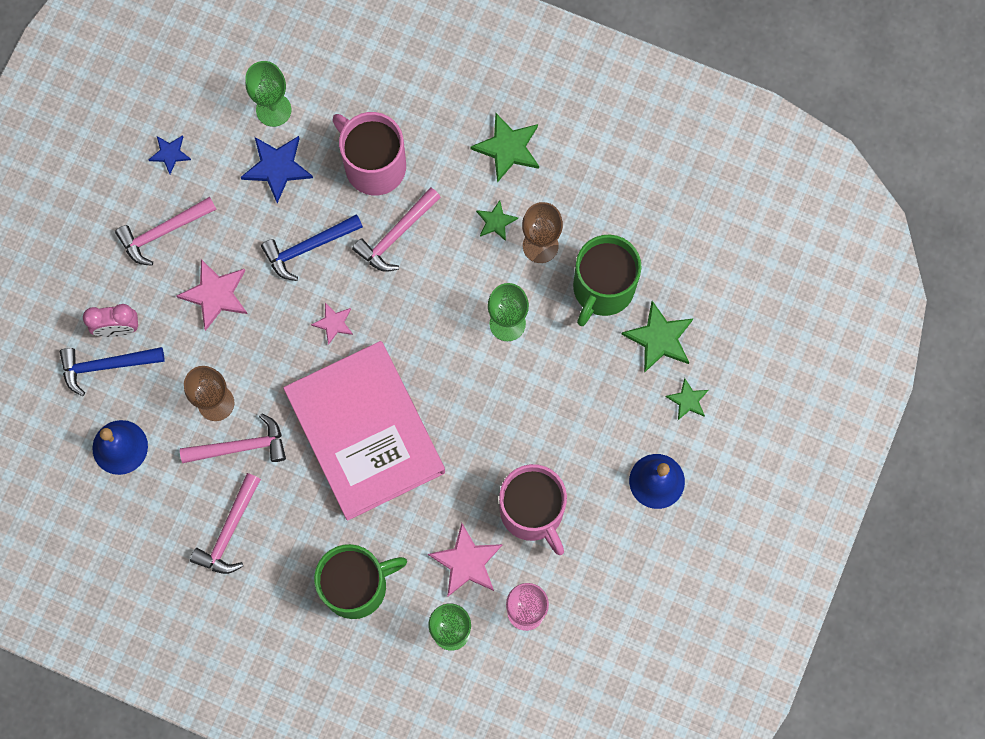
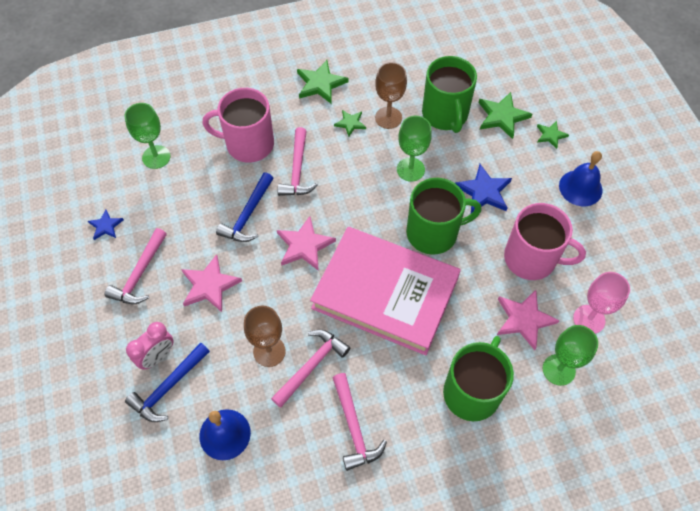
camera: 40 degrees left, 15 degrees down
blue star [241,136,313,203] -> blue star moved to [455,164,512,213]
pink star [311,303,353,345] -> pink star [277,216,336,271], size x1.70
none -> green mug [406,178,481,255]

